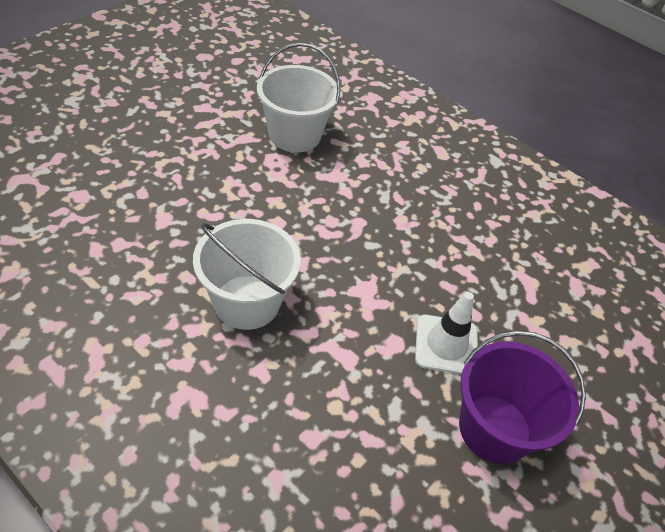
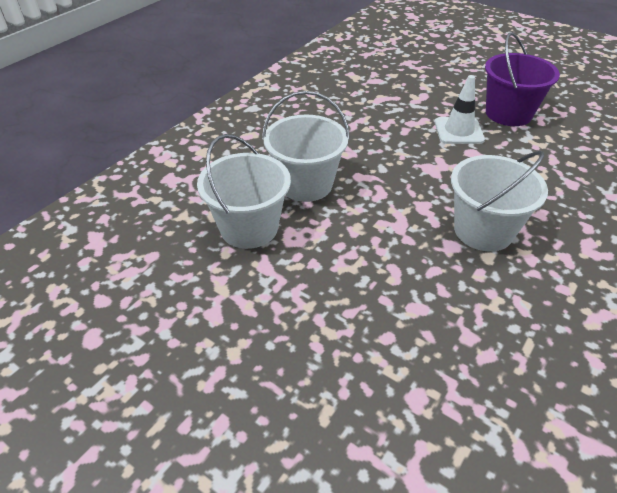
camera: 90 degrees left, 5 degrees down
none -> white bucket [262,91,350,202]

